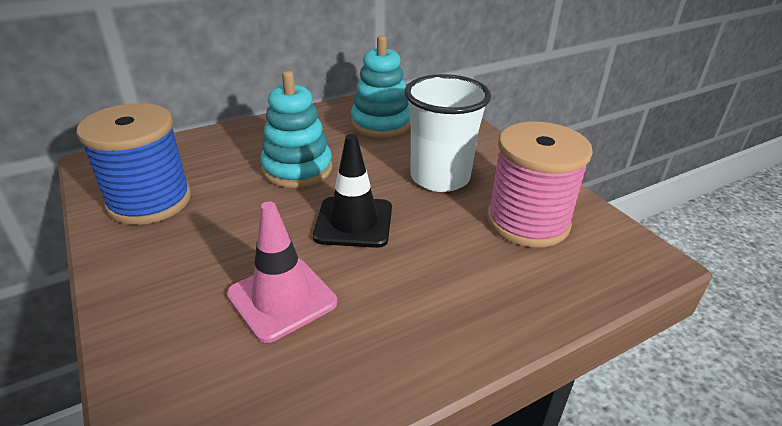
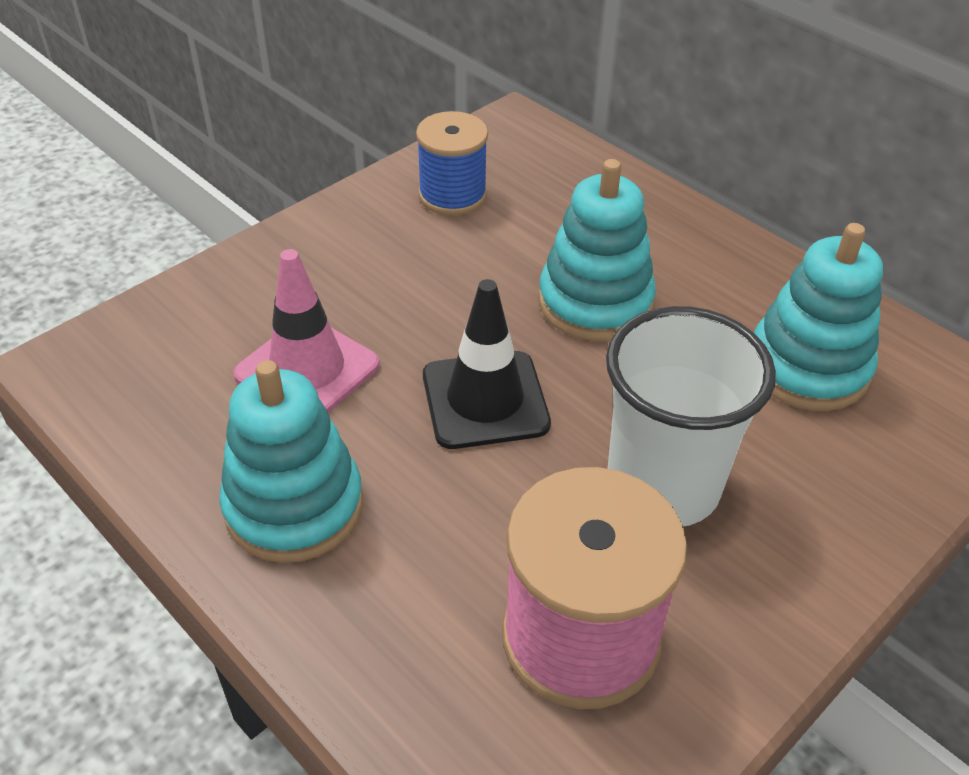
camera: 75 degrees right, 10 degrees up
blue spool [77,103,191,225] -> blue spool [416,111,488,216], size x0.64
none -> turquoise stacking toy [219,360,363,563]

